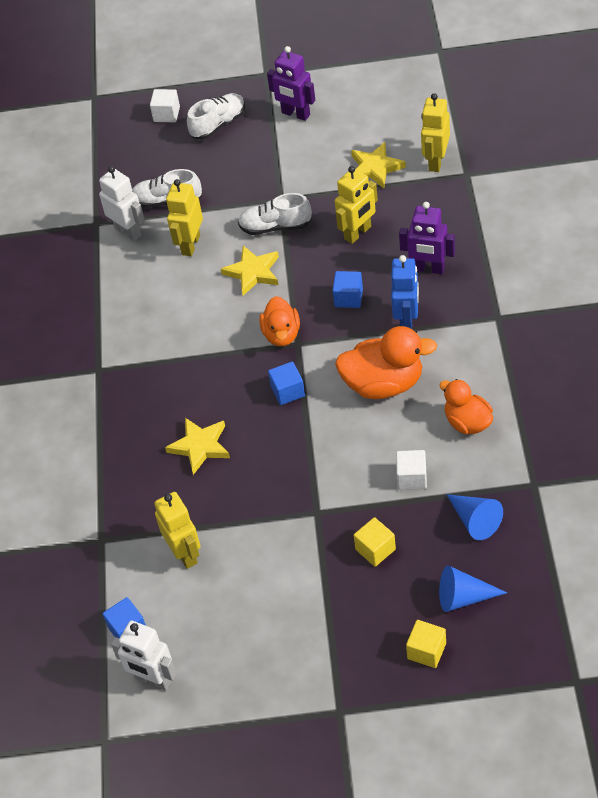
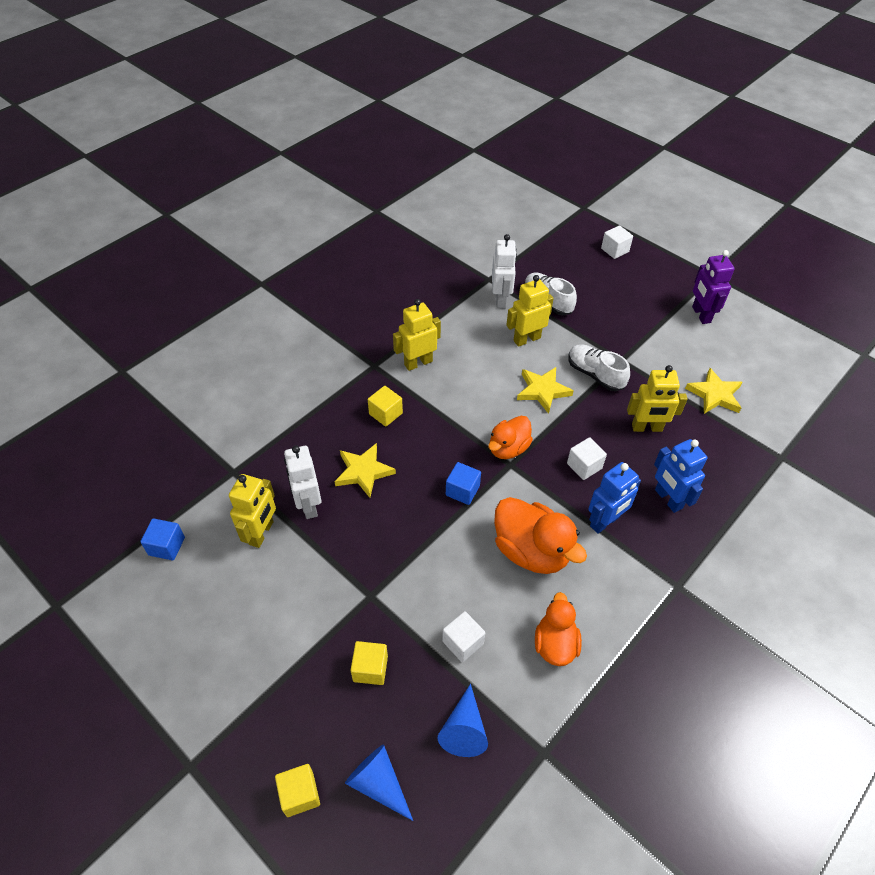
camera: 40 degrees right, 0 degrees up
white robot [111,621,176,691] -> white robot moved to [284,445,322,519]
white shoe [187,93,245,140] -> none
blue cube [332,271,363,308] -> white cube [567,437,607,480]
purple robot [399,202,455,274] -> blue robot [654,439,708,513]
yellow robot [421,93,450,172] -> yellow robot moved to [393,299,441,371]
none -> yellow cube [368,386,403,427]

